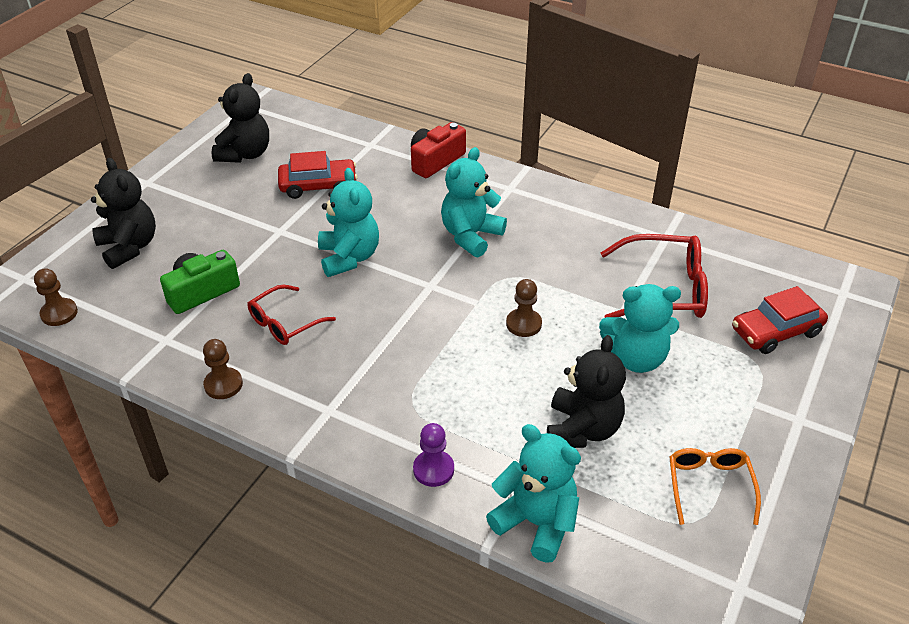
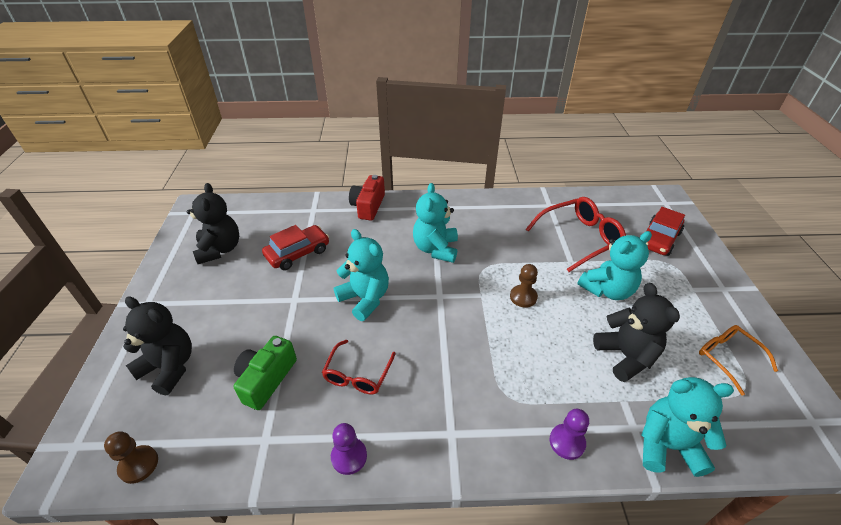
camera: 30 degrees left, 0 degrees up
brown pawn [203,339,243,399] -> purple pawn [331,423,367,475]

